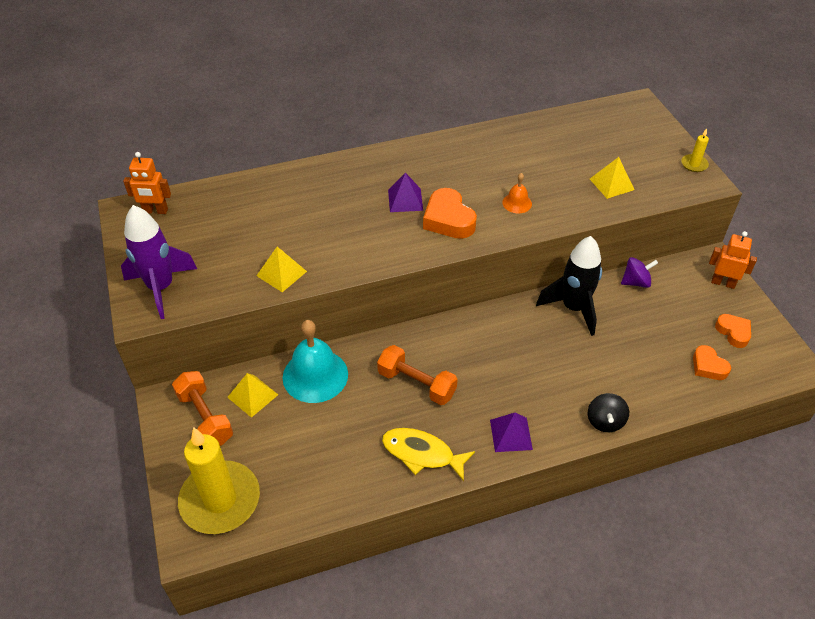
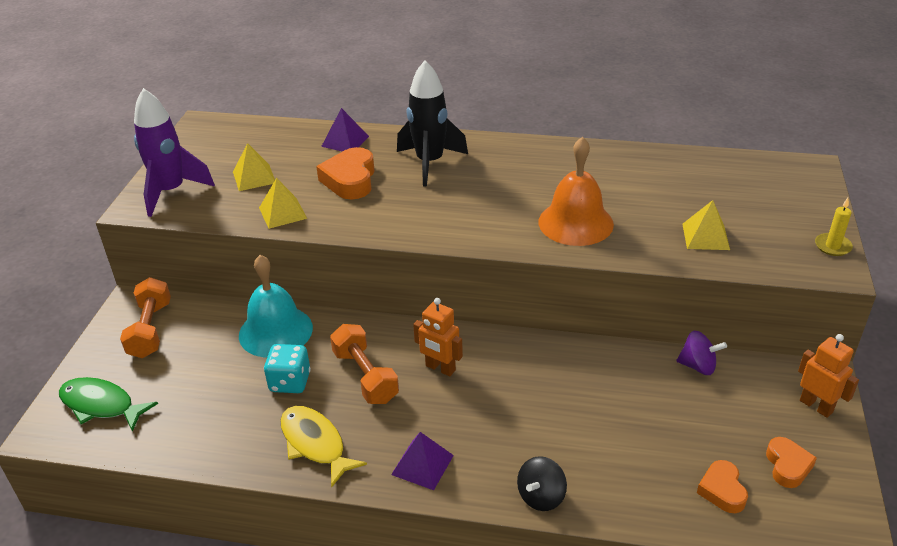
camera: 30 degrees right, 10 degrees down
orange robot [123,152,171,214] -> orange robot moved to [413,298,463,376]
yellow candle [178,427,260,534] -> green fish [59,377,158,432]
yellow pyramid [227,373,278,418] -> yellow pyramid moved to [233,143,275,191]
purple pyramid [388,173,423,212] -> purple pyramid moved to [321,108,369,152]
orange heart [423,188,477,239] -> orange heart moved to [316,147,375,200]
orange bell [502,173,532,213] -> orange bell [539,137,614,246], size x2.07
black rocket [536,236,602,336] -> black rocket moved to [397,60,468,187]
none -> turquoise dice [264,344,311,393]

